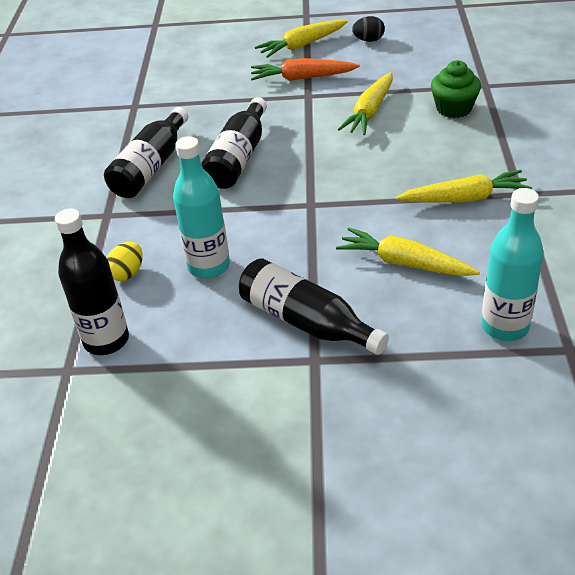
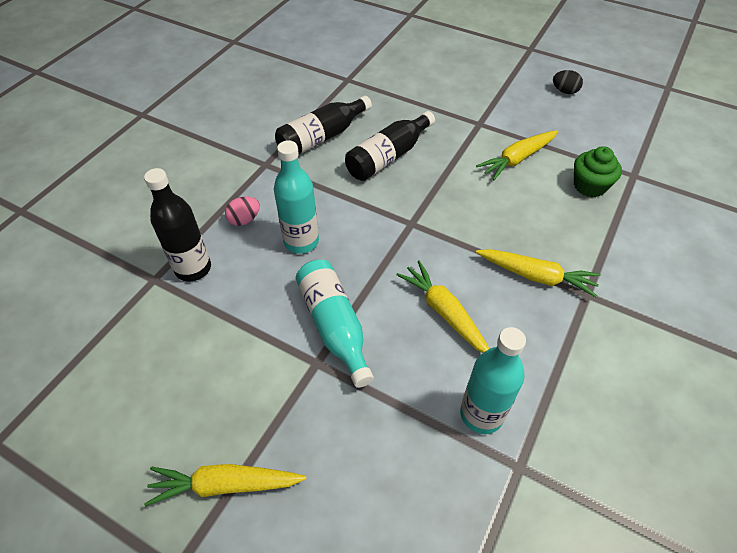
camera: 25 degrees right, 10 degrees up
yellow egg [107,242,143,281] -> pink egg [225,196,260,226]
black bottle [239,258,389,355] -> turquoise bottle [296,260,374,388]
orange carrot [251,58,360,81] -> none
yellow carrot [255,20,348,58] -> yellow carrot moved to [144,464,306,506]

